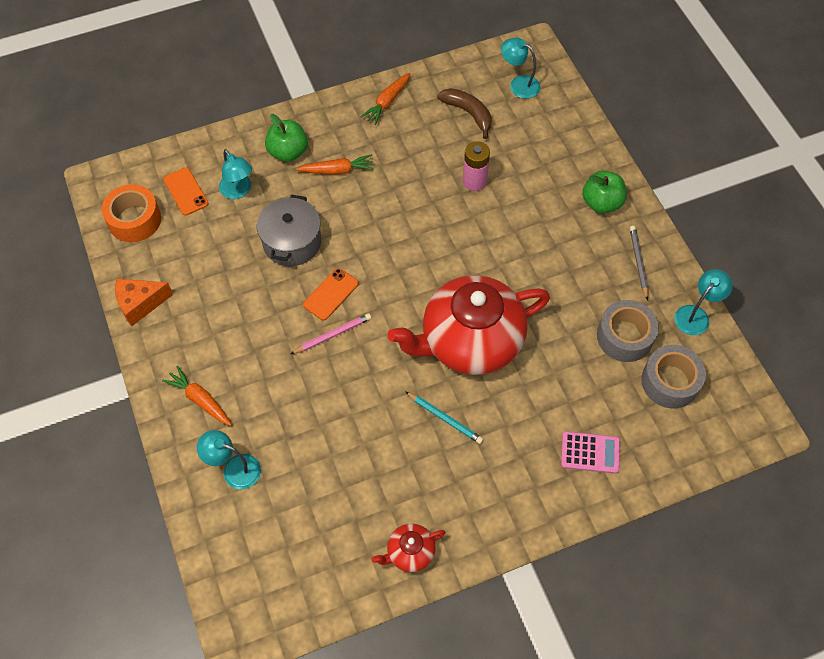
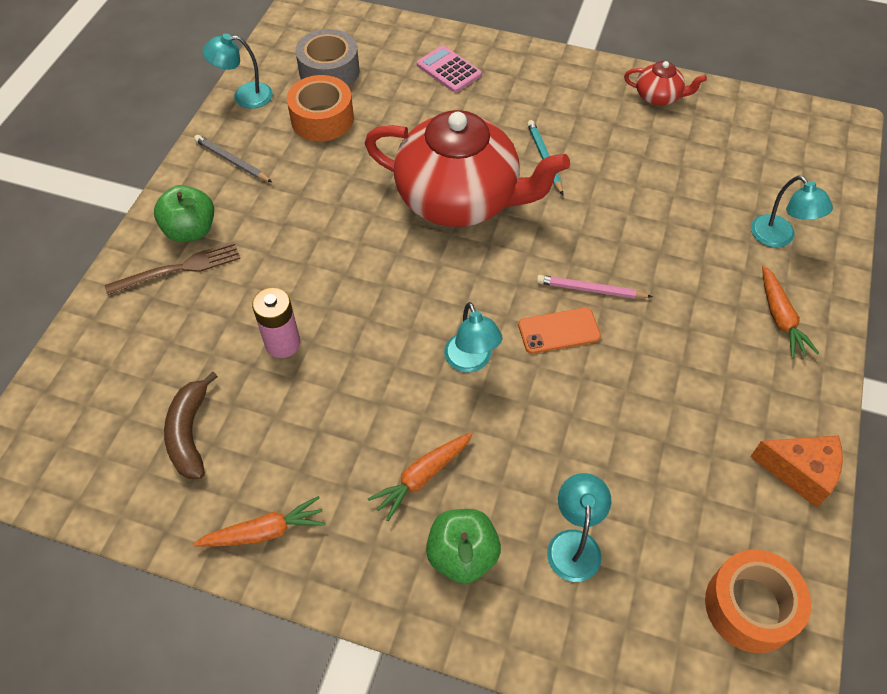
camera: 140 degrees left, 5 degrees down
orange phone [163,167,209,216] -> none
grey pot [257,195,321,266] -> none
orange carrot [296,154,374,175] -> orange carrot turned 75 degrees counterclockwise [368,432,473,521]
turquoise lamp [501,37,540,99] -> turquoise lamp moved to [444,302,502,373]
grey tape [597,300,659,362] -> orange tape [287,75,354,141]
grey pencil [630,226,649,301] -> grey pencil turned 90 degrees clockwise [194,135,272,182]
none -> brown fork [105,241,240,295]

